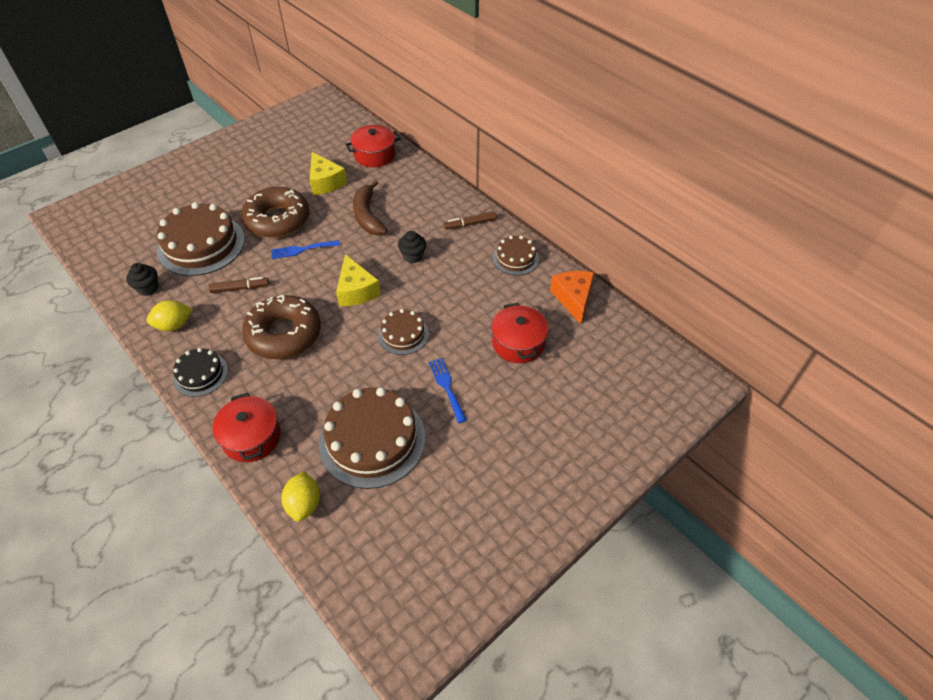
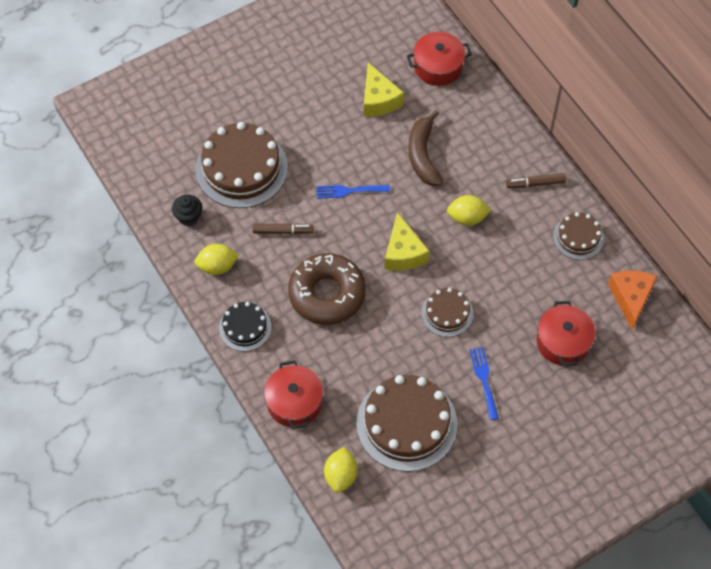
camera: 10 degrees right, 10 degrees up
brown donut [241,187,309,238] -> none
black cupcake [398,231,426,263] -> yellow lemon [447,195,491,226]

